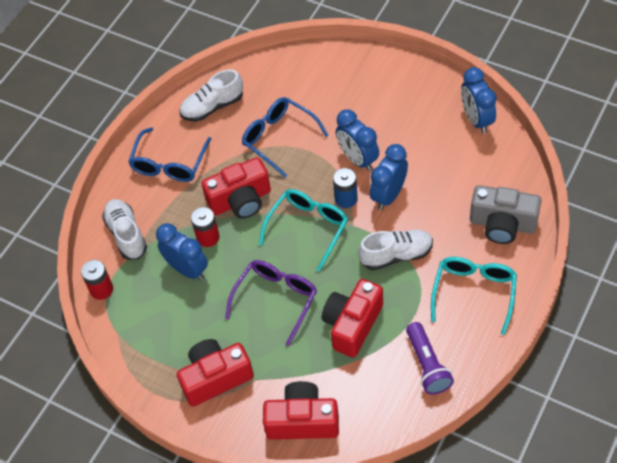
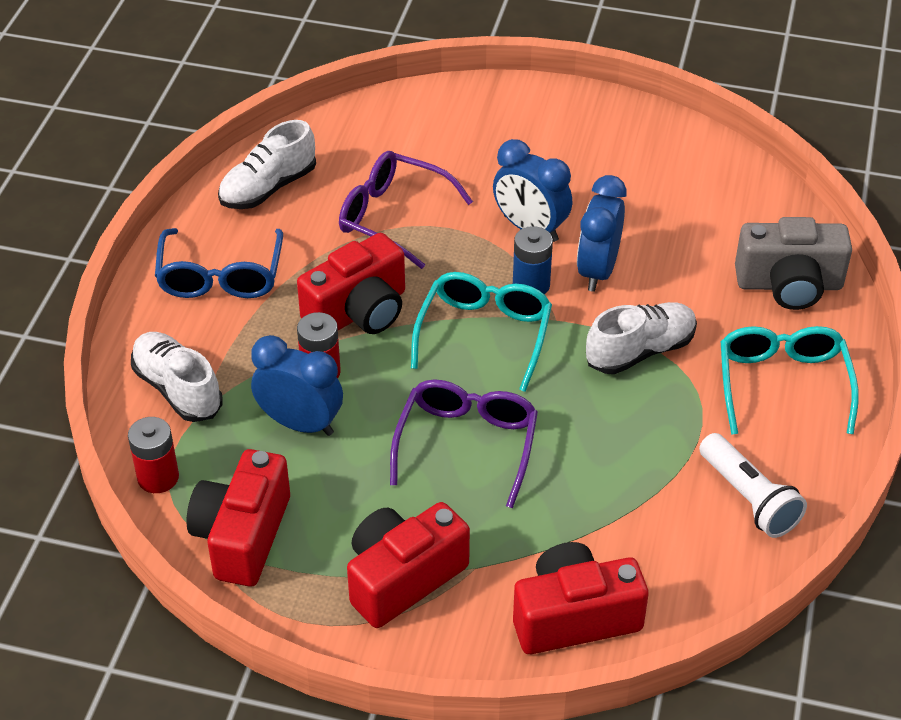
camera: 20 degrees left, 10 degrees down
blue glasses [242,97,329,178] -> purple glasses [339,151,473,269]
red camera [322,279,383,358] -> red camera moved to [187,449,290,587]
purple flashlight [406,322,454,395] -> white flashlight [699,433,807,538]
blue clock [461,67,497,134] -> none

